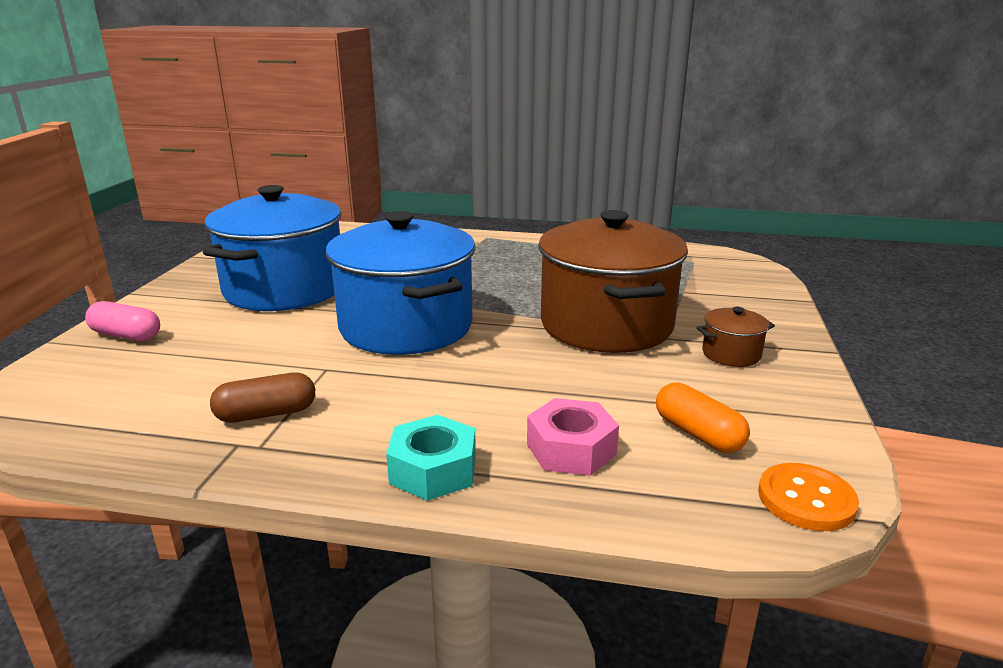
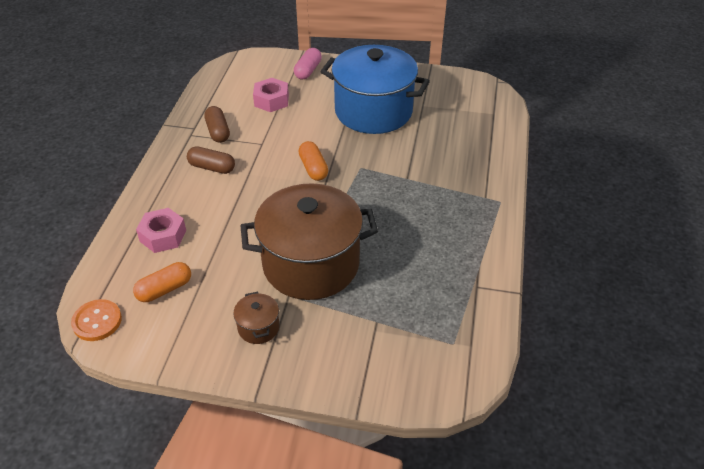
camera: 90 degrees right, 20 degrees up
blue pot [326,211,475,355] -> orange capsule [298,141,328,181]
turquoise nut [386,415,476,501] -> none
none -> brown capsule [187,146,235,174]
none -> pink nut [253,78,289,112]

